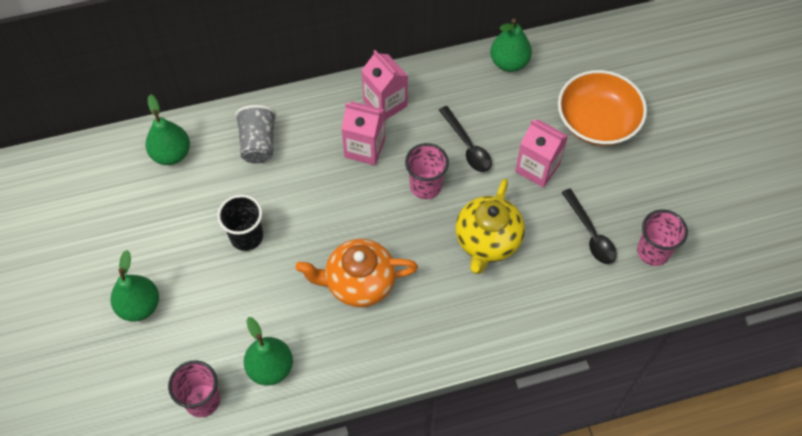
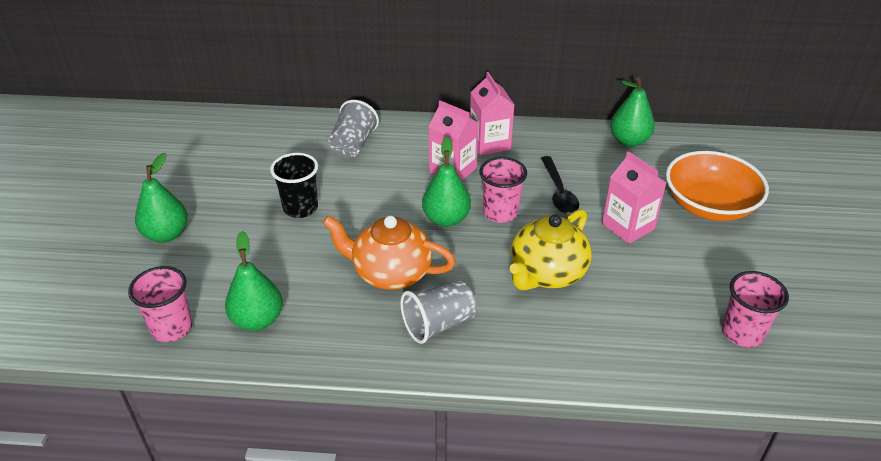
camera: 20 degrees right, 20 degrees down
green pear [146,94,190,165] -> green pear moved to [422,137,471,227]
black spoon [561,189,617,264] -> none
none -> grey cup [400,281,476,344]

